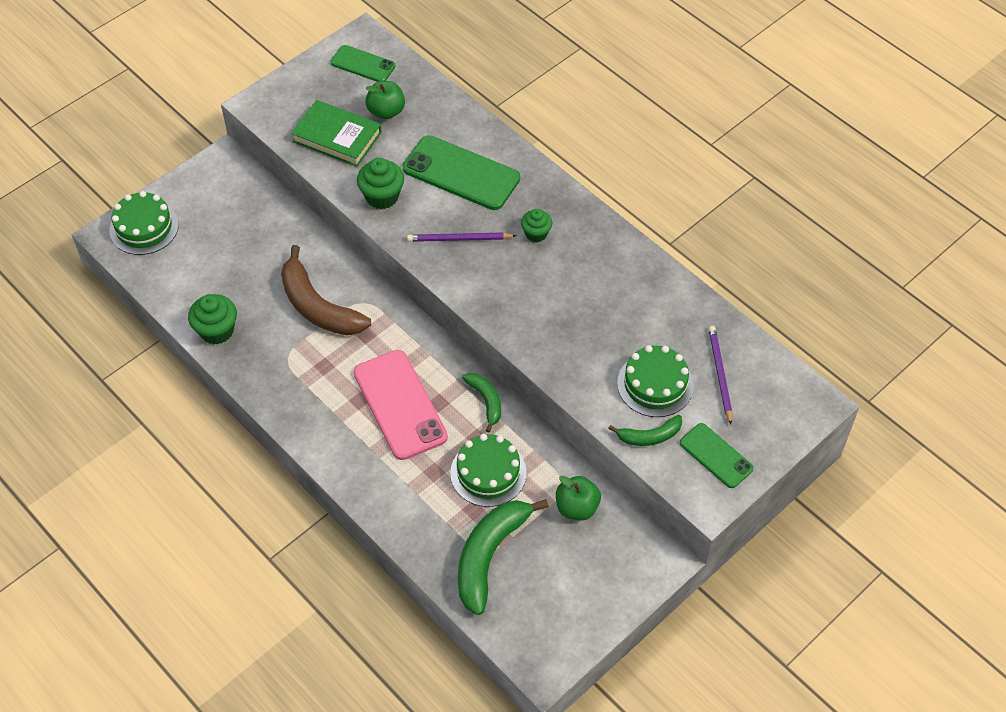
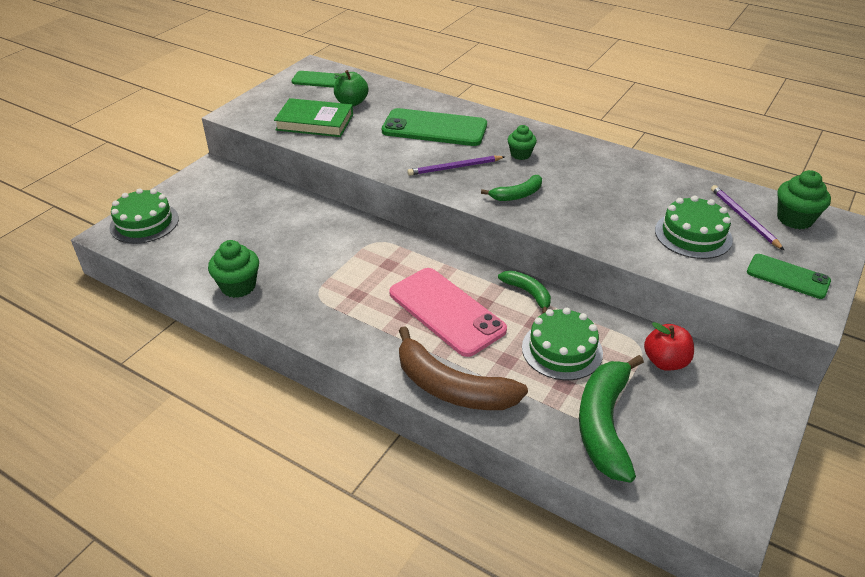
camera: 15 degrees left, 15 degrees down
brown banana [281,245,371,335] -> brown banana moved to [399,326,528,410]
green cupcake [357,158,404,209] -> green cupcake moved to [777,170,831,229]
green apple [556,476,601,520] -> red apple [644,322,694,371]
green banana [608,415,682,446] -> green banana moved to [481,175,542,201]

